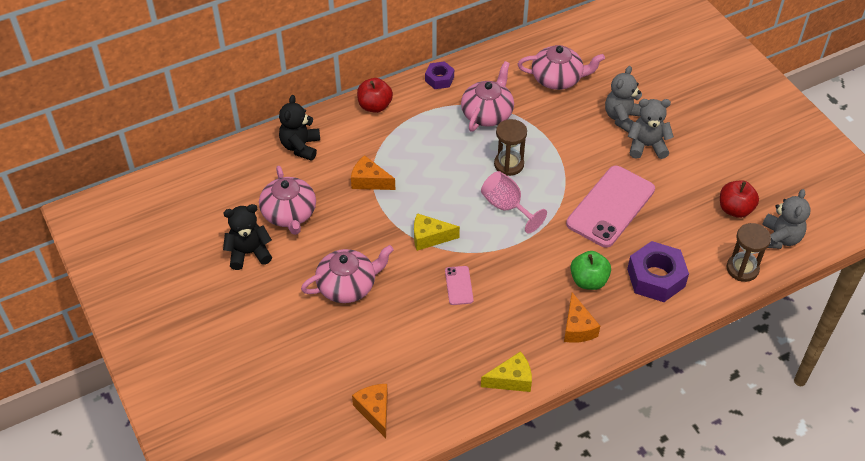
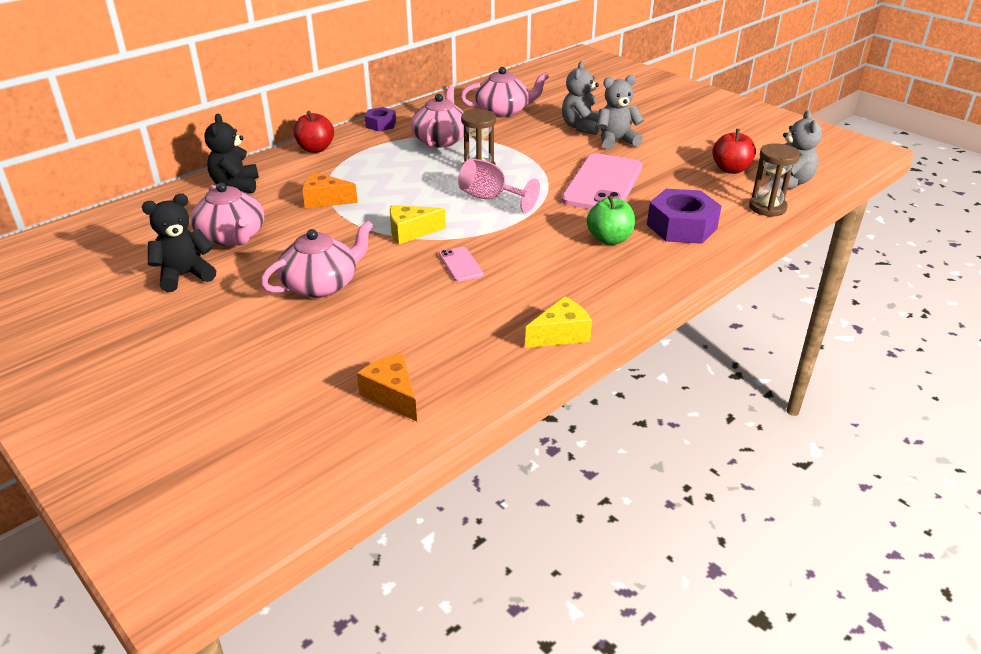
camera: 15 degrees left, 15 degrees down
orange cheese [564,292,600,343] -> none

